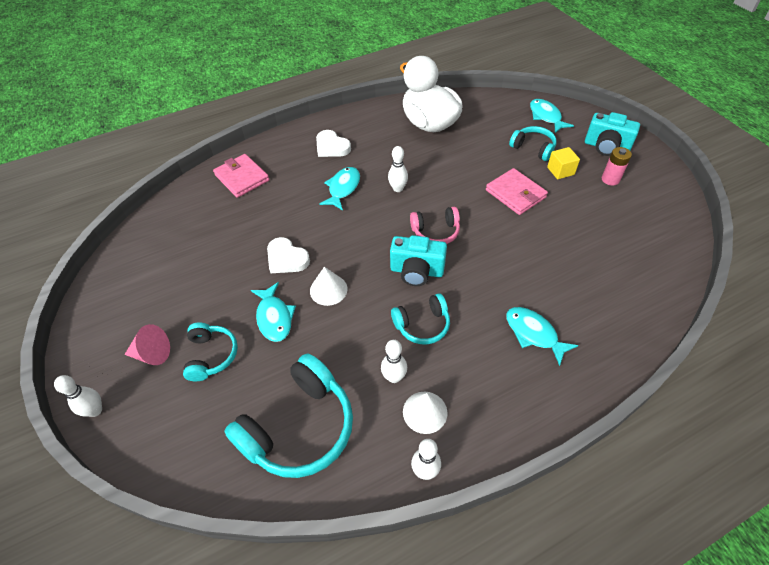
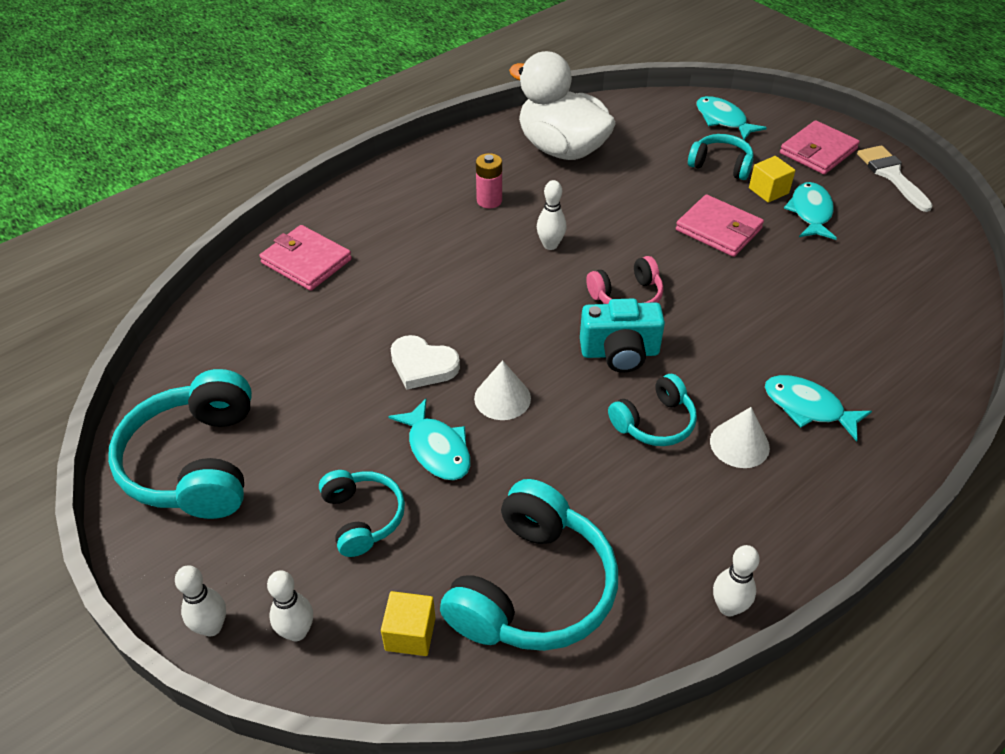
camera: 15 degrees left, 5 degrees down
pink cone [124,324,170,365] -> none
white heart [316,130,351,157] -> none
turquoise fish [319,167,360,210] -> turquoise fish moved to [784,182,837,240]
white bowling pin [381,340,407,383] -> white bowling pin moved to [267,570,313,641]
white cone [403,392,448,434] -> white cone moved to [710,407,770,468]
turquoise camera [585,112,640,156] -> pink wallet [780,120,860,175]
pink battery [602,147,632,186] -> pink battery moved to [476,153,502,209]
none -> turquoise headphones [108,369,252,519]
none -> yellow cube [381,591,435,656]
none -> white brush [857,145,933,212]

